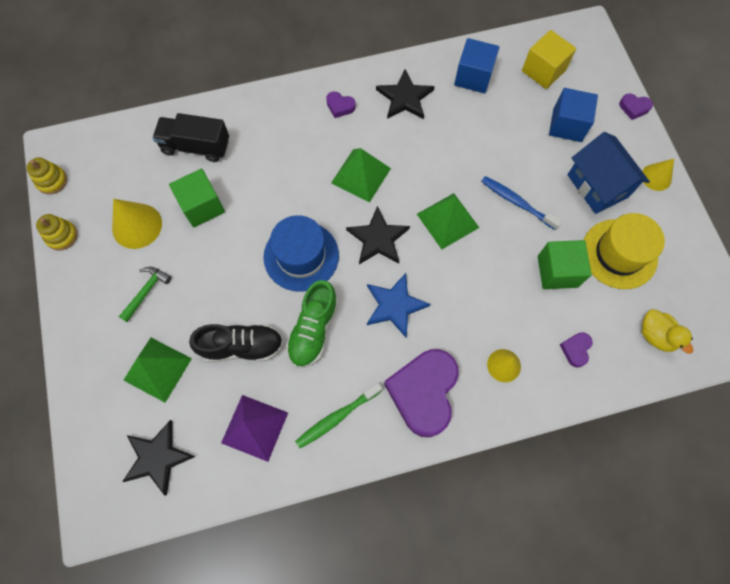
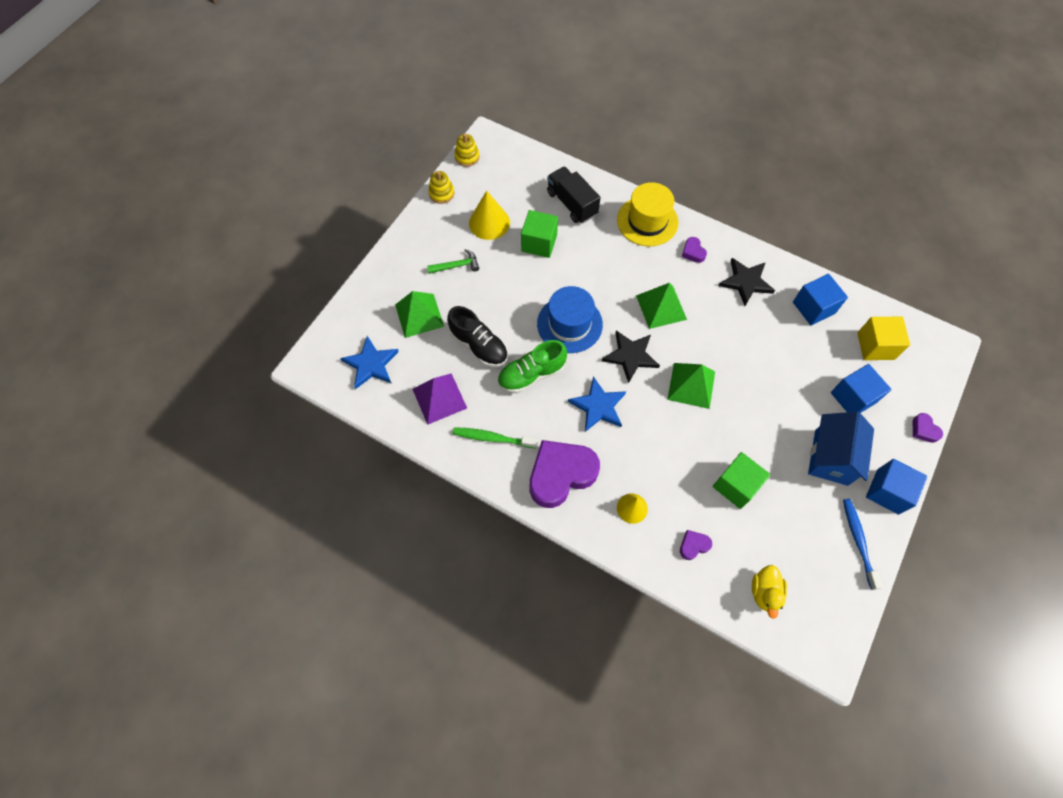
camera: 45 degrees right, 5 degrees down
black star [122,420,196,495] -> blue star [340,336,399,389]
blue toothbrush [481,176,562,230] -> blue toothbrush moved to [843,499,883,590]
yellow hat [584,213,665,289] -> yellow hat moved to [617,182,678,246]
yellow cone [642,159,674,191] -> blue cube [866,459,927,515]

